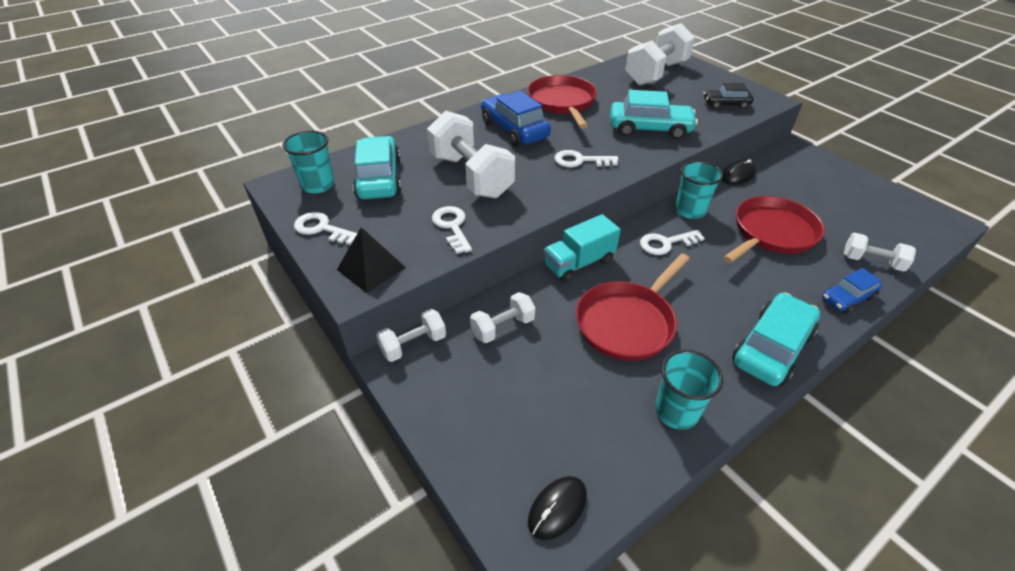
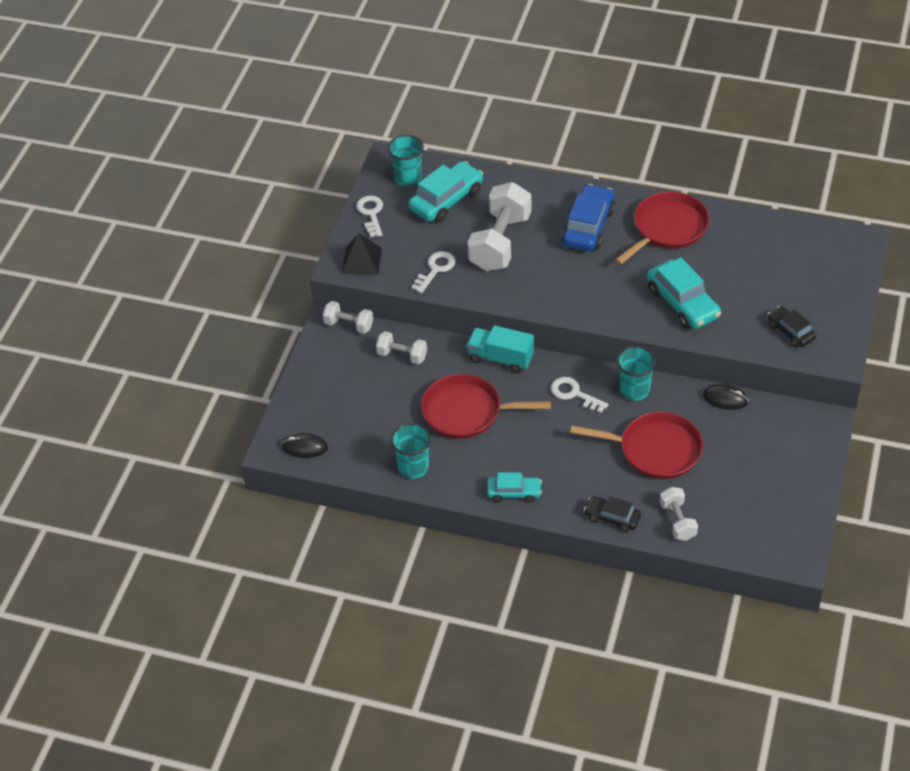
camera: 55 degrees right, 5 degrees up
white key [554,150,618,167] -> none
white dumbbell [625,23,695,85] -> none
turquoise car [732,292,820,386] -> turquoise car [487,472,542,502], size x0.59
blue car [822,268,882,314] -> black car [584,496,641,532]

